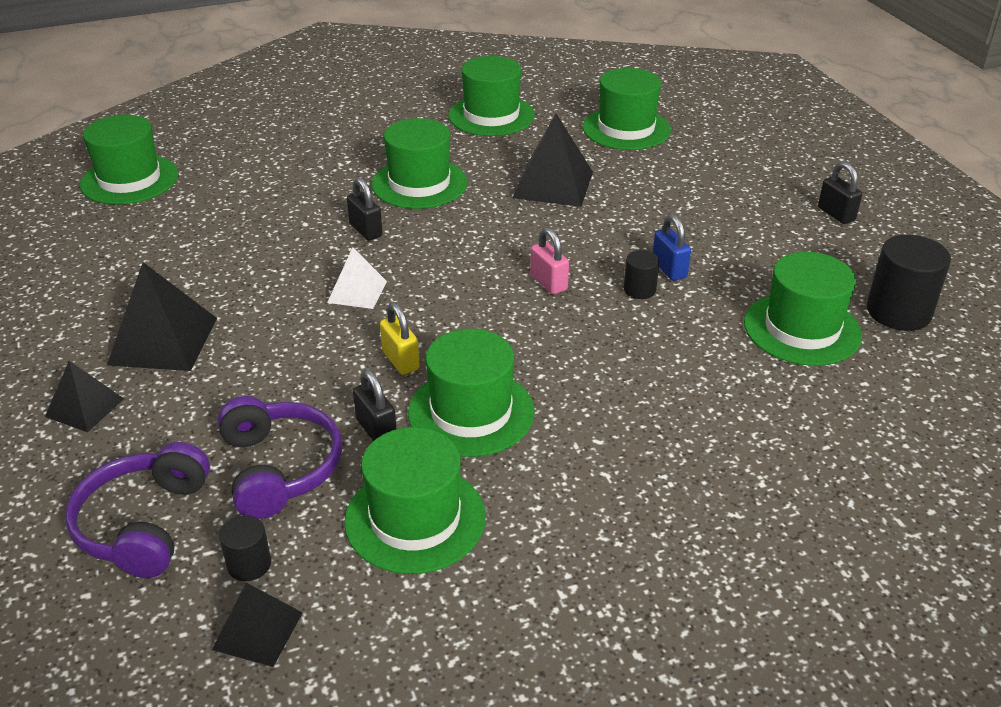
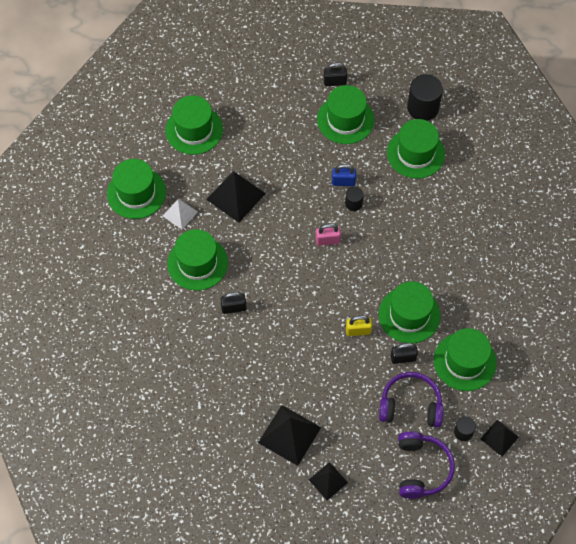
camera: 65 degrees left, 25 degrees up
purple headphones [65,442,210,578] -> purple headphones turned 120 degrees counterclockwise [398,431,455,499]
green hat [80,115,178,205] -> green hat moved to [317,85,374,144]
white pyramid [327,247,387,309] -> white pyramid moved to [163,198,198,229]

